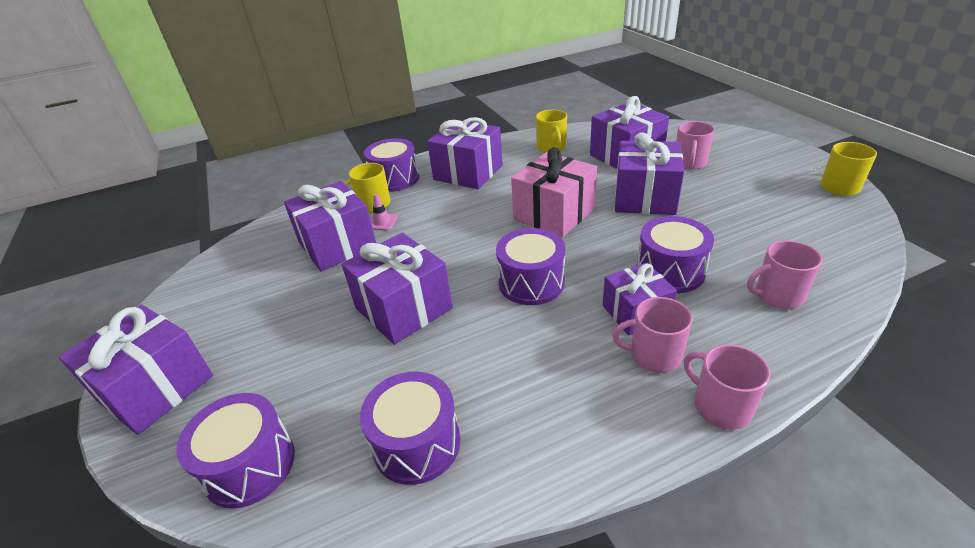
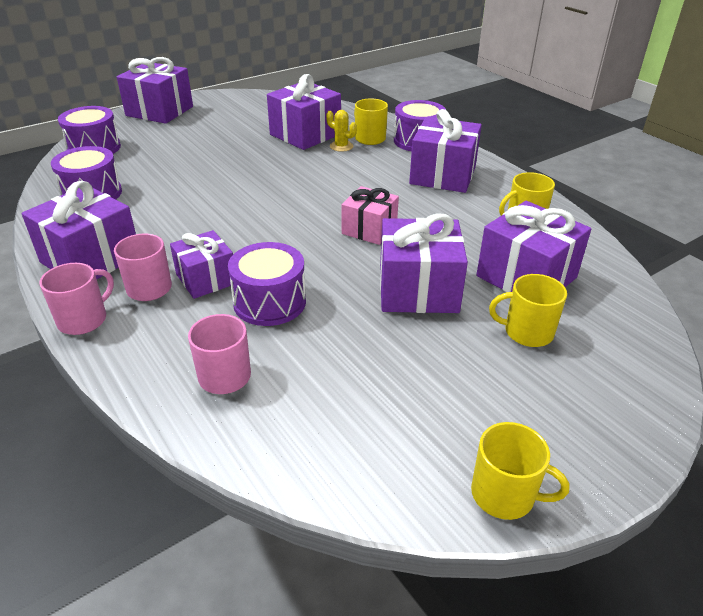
camera: 75 degrees right, 0 degrees up
purple gift [342,233,453,345] -> purple gift moved to [22,181,136,279]
pink traffic cone [370,194,398,230] -> yellow cactus [326,110,357,152]
purple drum [496,228,565,305] -> none
pink gift [511,147,597,238] -> pink gift [342,186,399,245], size x0.64
pink mug [676,121,715,170] -> yellow mug [489,274,567,347]

